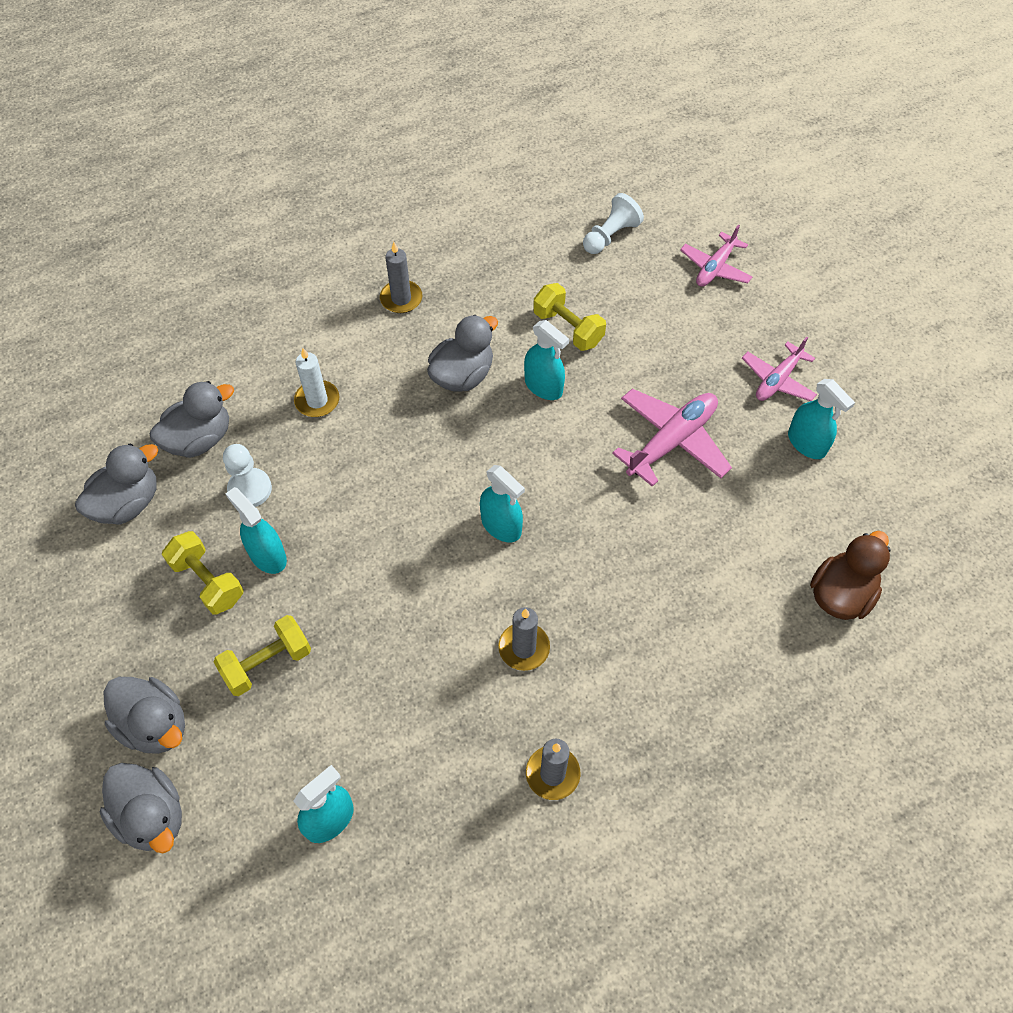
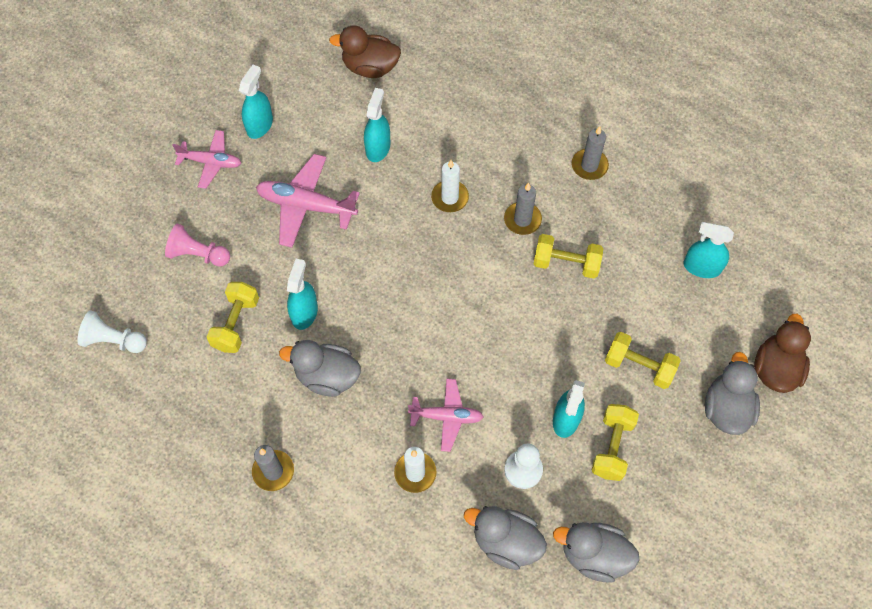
camera: 120 degrees left, 5 degrees up
grey duck [100,763,182,853] -> brown duck [754,314,811,393]
turquoise spray bottle [480,465,525,542] -> turquoise spray bottle moved to [364,88,390,162]
pink plane [680,225,753,287] -> pink plane moved to [408,379,484,452]
none -> pink pawn [165,224,230,266]
none -> white candle [431,160,469,212]
none -> yellow dumbbell [534,234,603,279]

